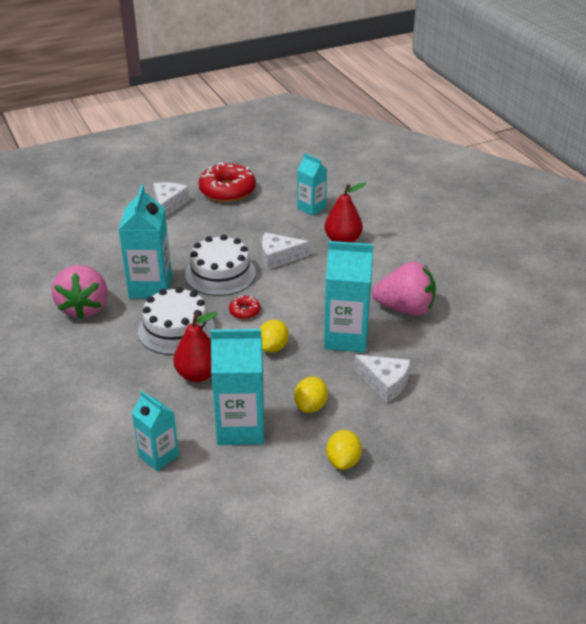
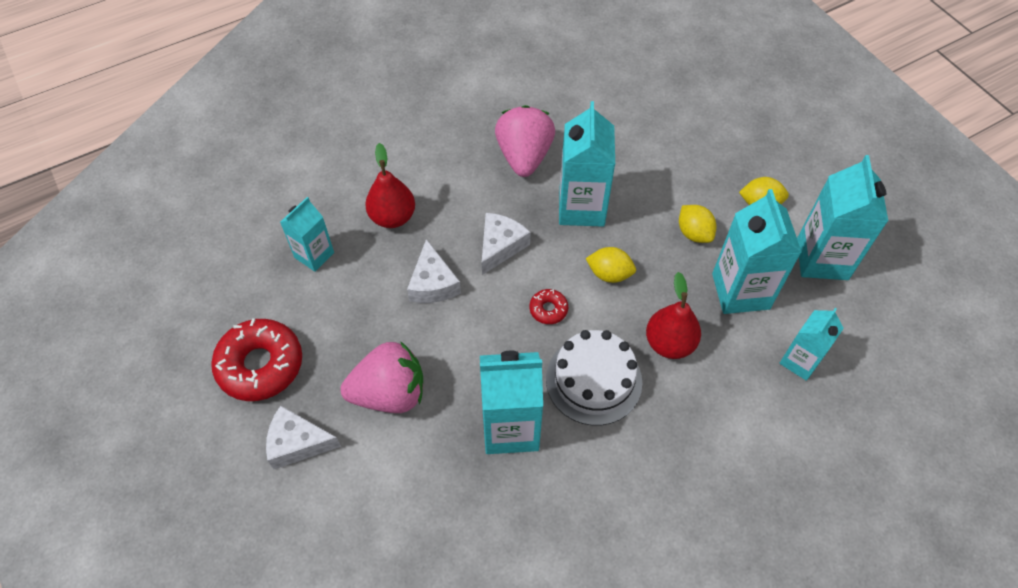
camera: 95 degrees left, 20 degrees up
pink strawberry [52,265,108,319] -> pink strawberry moved to [340,341,423,413]
white cake [185,235,256,296] -> none
yellow lemon [294,376,328,413] -> yellow lemon turned 45 degrees clockwise [679,205,716,243]
white cheese [354,355,410,403] -> white cheese moved to [482,213,531,275]
none -> turquoise carton [797,155,888,280]

